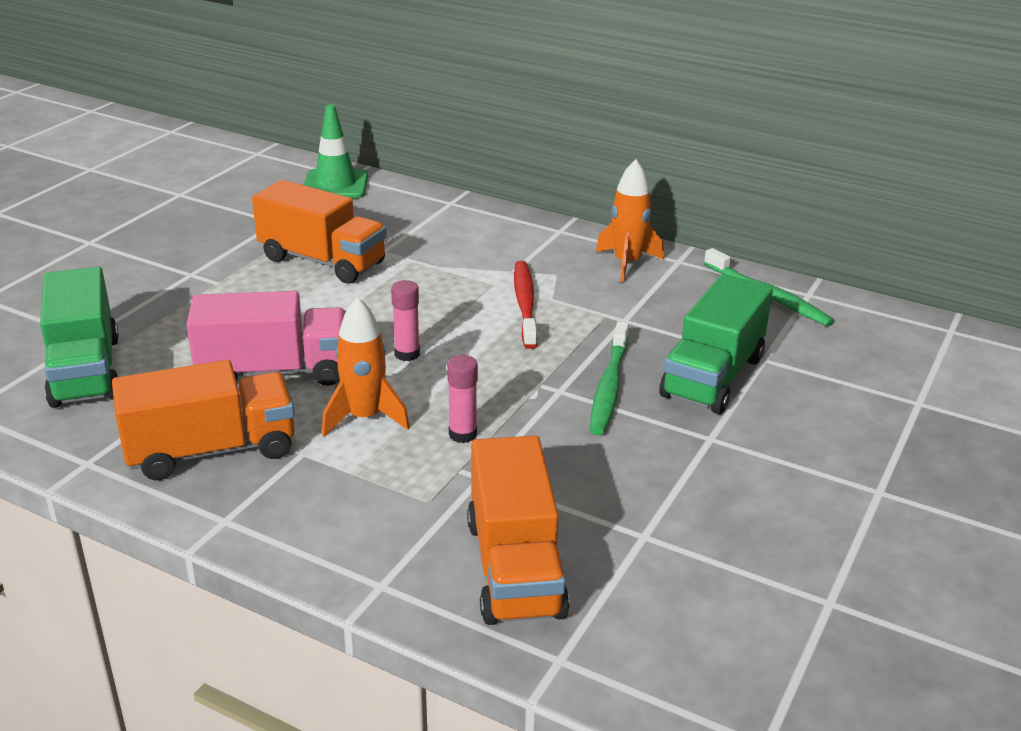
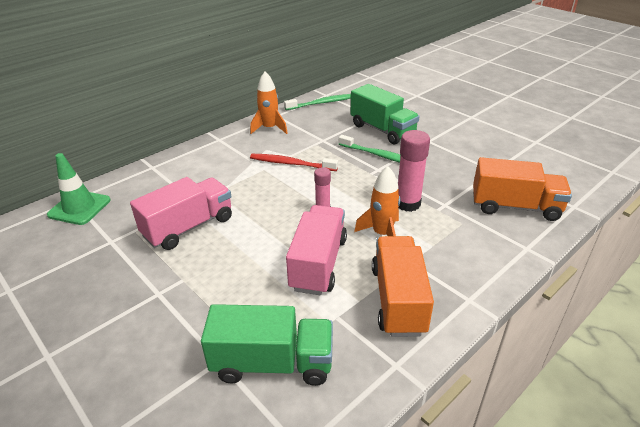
camera: 70 degrees left, 5 degrees up
orange truck [252,180,387,284] -> pink truck [130,177,232,250]
pink glue stick [447,355,478,443] -> pink glue stick [398,130,430,212], size x1.69

